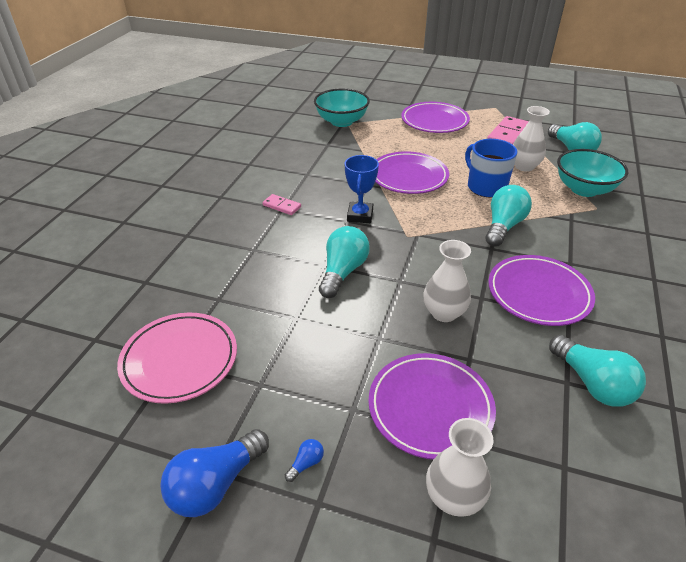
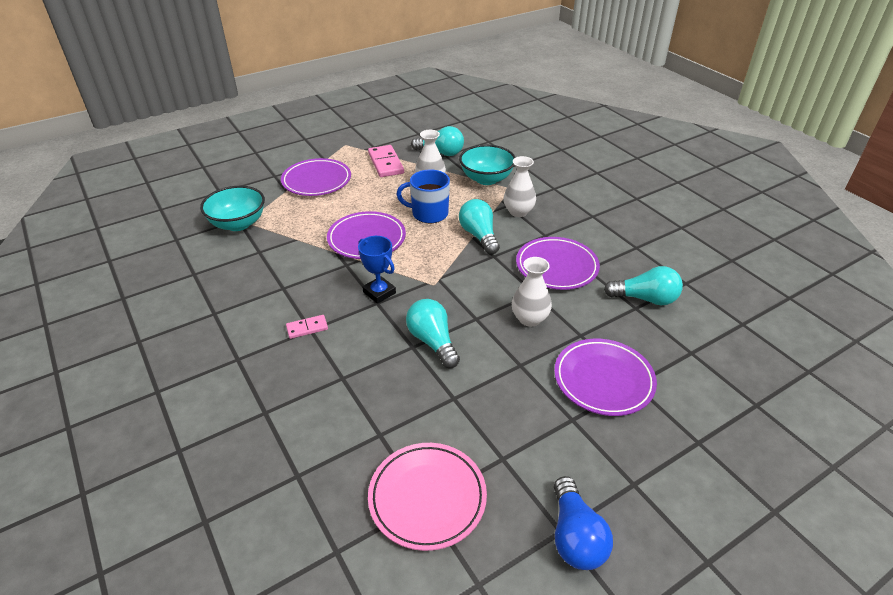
camera: 50 degrees left, 0 degrees up
blue light bulb [285,439,324,482] -> none
white vase [426,418,494,517] -> white vase moved to [504,156,536,217]

